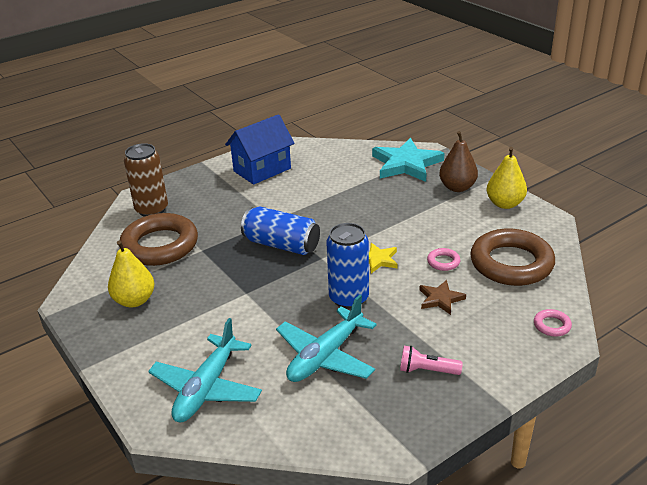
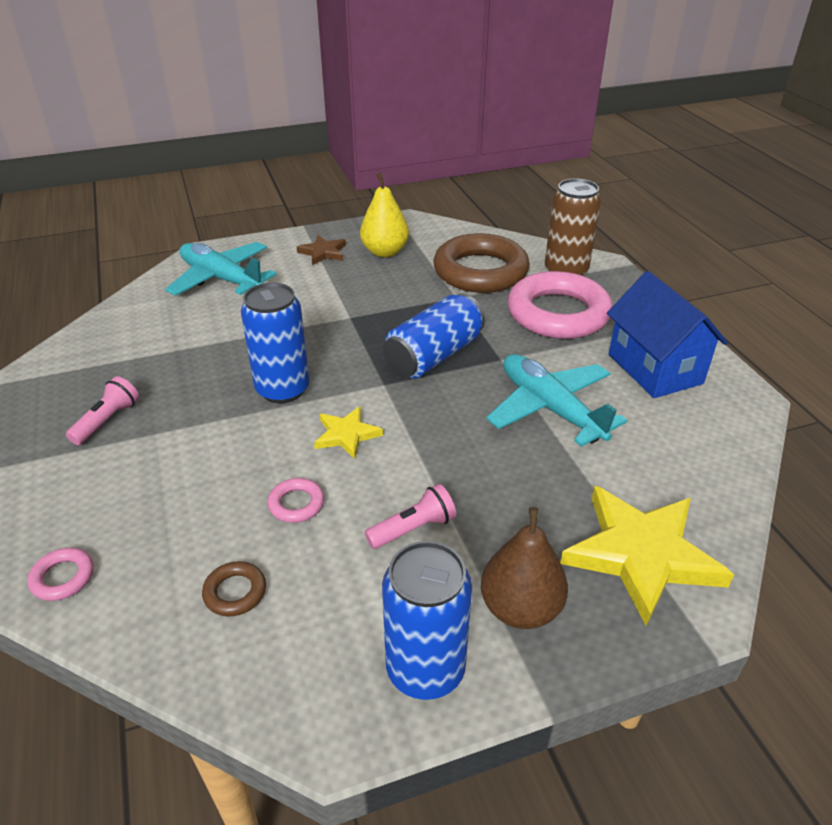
camera: 105 degrees right, 5 degrees up
turquoise plane [276,295,377,382] -> turquoise plane moved to [486,354,627,447]
turquoise star [372,138,444,182] -> yellow star [560,486,734,626]
brown star [419,280,466,315] -> brown star moved to [297,235,346,265]
brown ring [470,229,555,286] -> brown ring [202,561,266,616], size x0.40
yellow pear [487,147,527,209] -> blue can [382,541,472,700]
none -> pink flashlight [365,484,456,549]
none -> pink ring [507,271,612,339]

